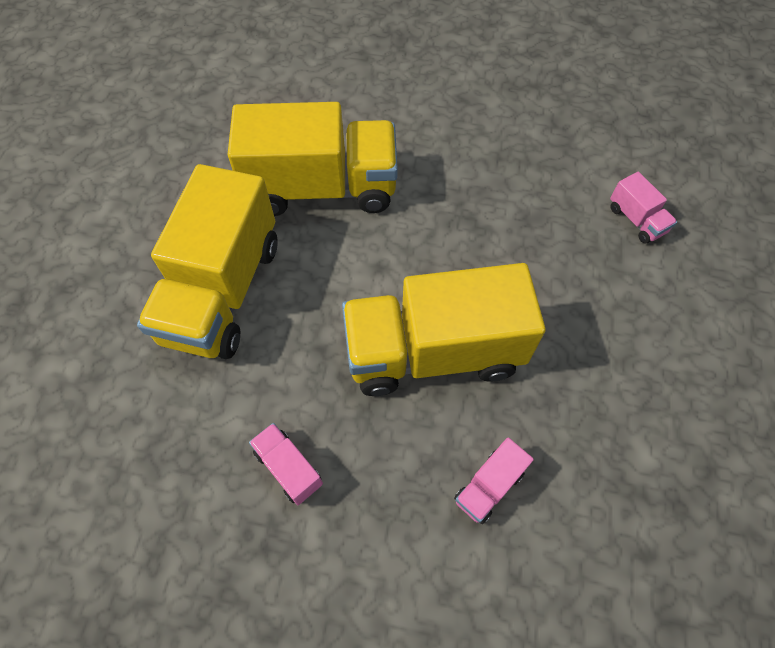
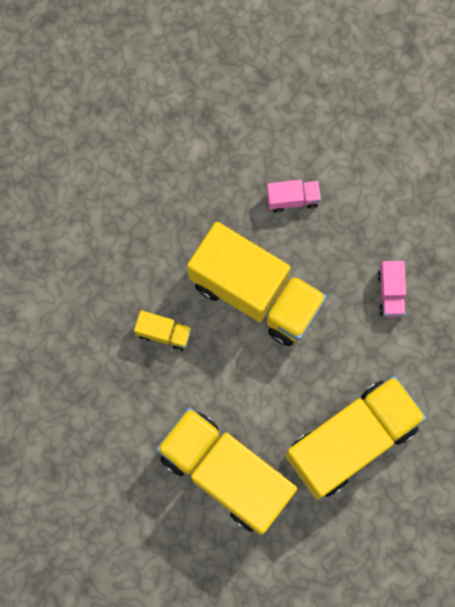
camera: 140 degrees left, 15 degrees up
pink truck [610,172,677,244] -> none
none -> yellow truck [134,310,192,351]

